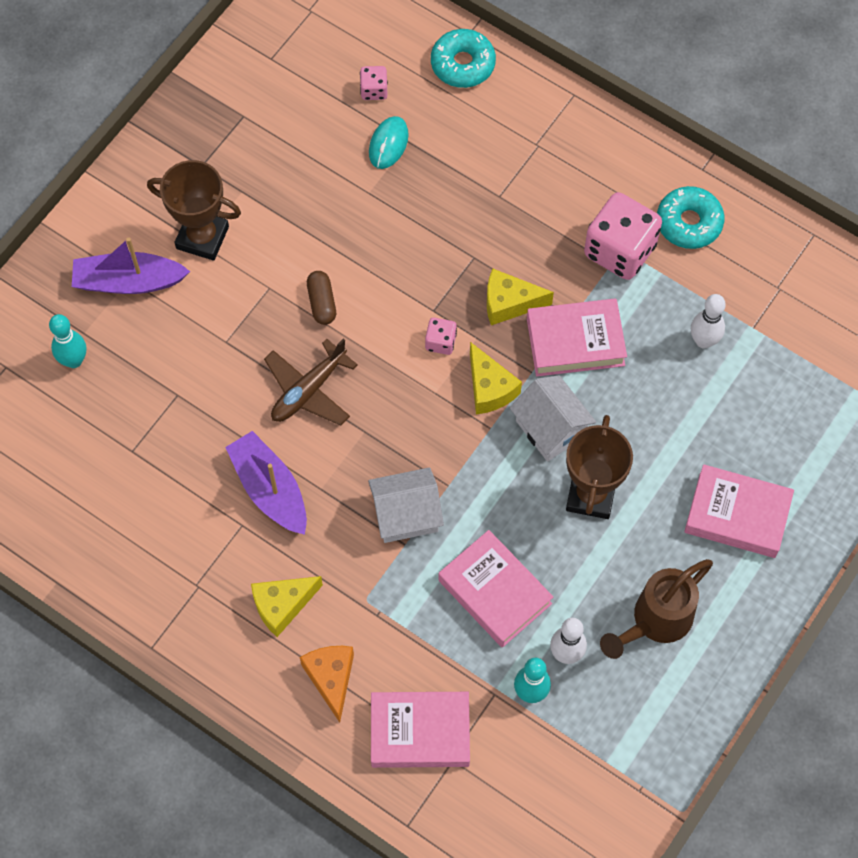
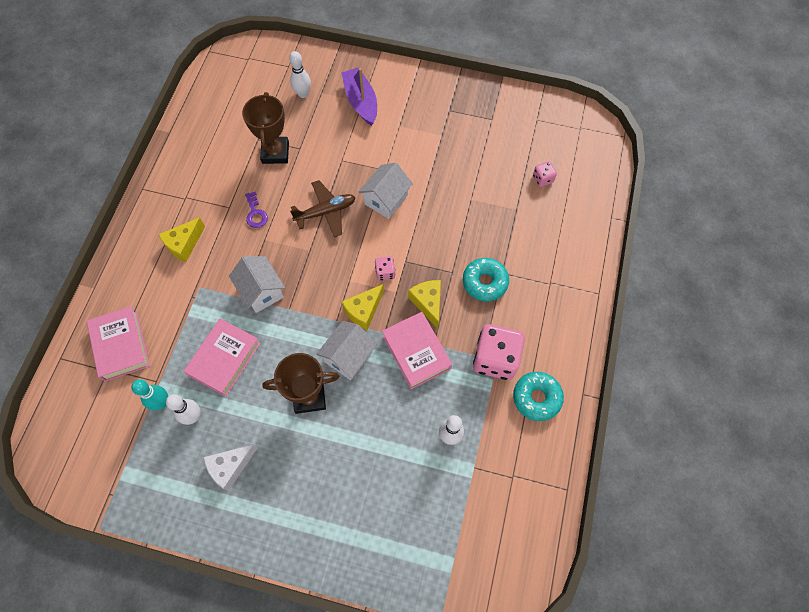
camera: 70 degrees right, 0 degrees up
turquoise bowling pin [49,314,86,368] -> white bowling pin [289,51,311,98]
brown trophy [147,160,241,261] -> brown trophy moved to [242,92,289,164]
purple boat [225,431,307,535] -> purple key [245,192,268,228]
yellow cheese [251,576,323,637] -> yellow cheese turned 90 degrees counterclockwise [158,217,205,262]
brown plane [264,339,358,425] -> brown plane turned 135 degrees clockwise [290,180,355,237]
orange cheese [300,646,354,723] -> none
brown capsule [307,271,336,325] -> white house [359,163,413,219]
turquoise mouse [369,116,409,169] -> none
turquoise donut [431,29,496,88] -> turquoise donut moved to [463,258,509,302]
brown watering can [600,559,713,659] -> white cheese [203,444,257,491]
pink book [684,464,794,558] -> none

